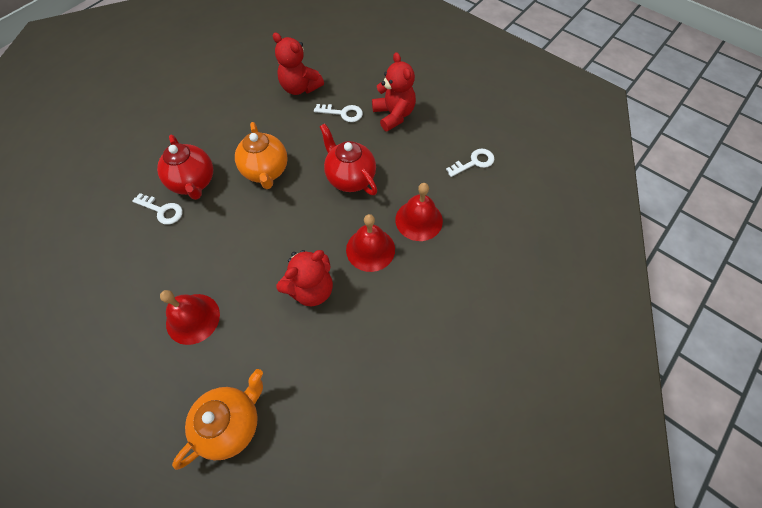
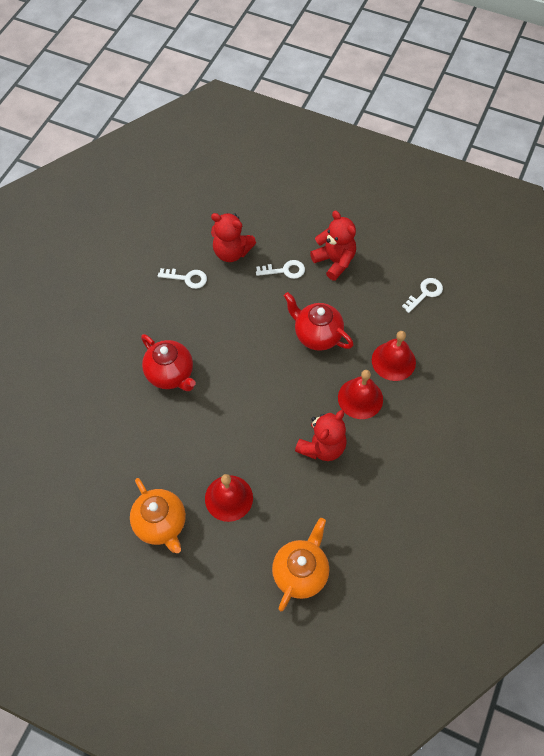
camera: 15 degrees left, 0 degrees up
white key [132,193,183,225] -> white key moved to [158,268,207,289]
orange teapot [235,122,288,189] -> orange teapot moved to [130,478,186,553]

